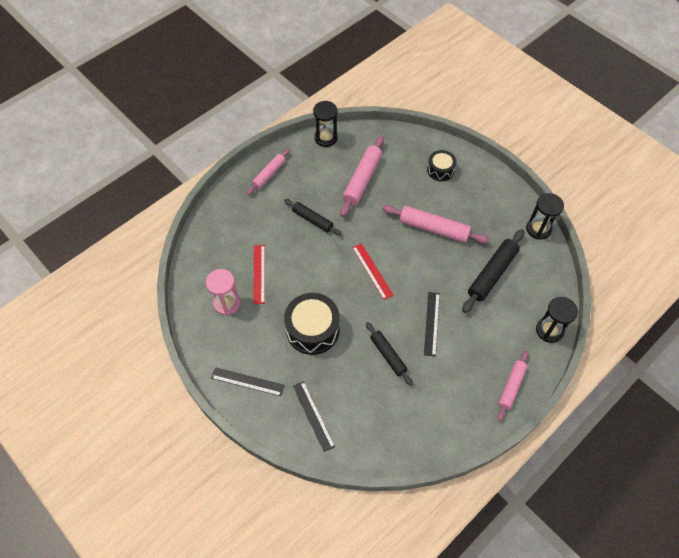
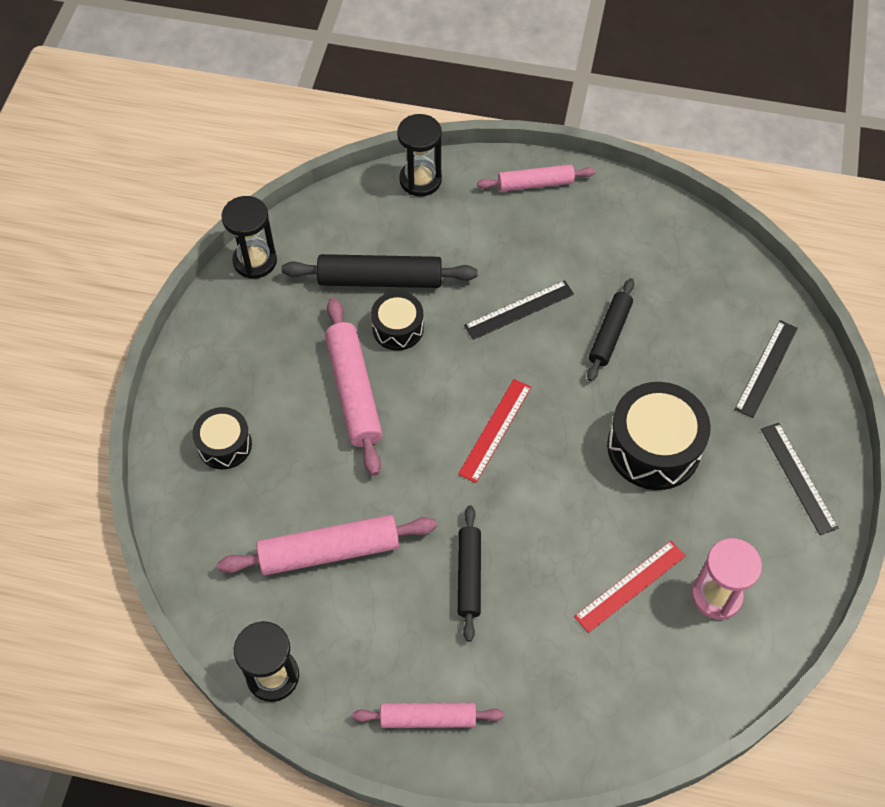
camera: 125 degrees left, 0 degrees up
none -> black drum [371,291,424,351]

